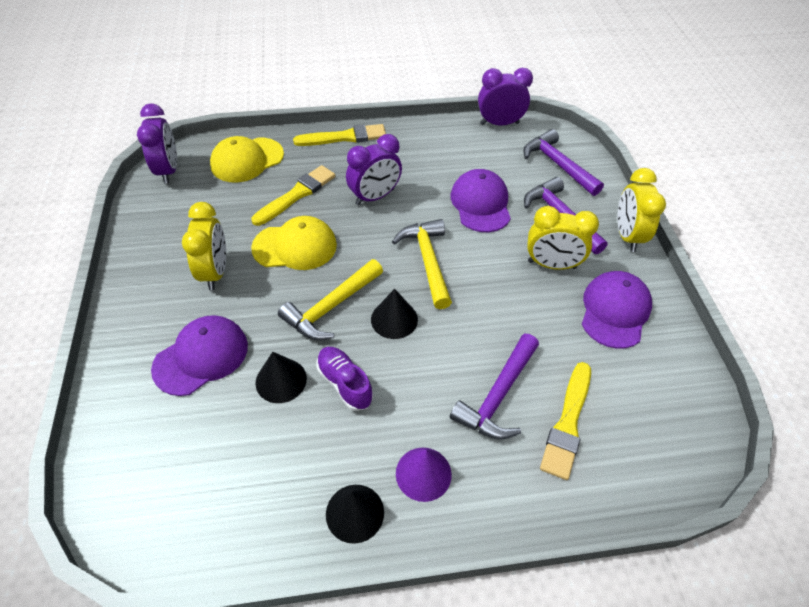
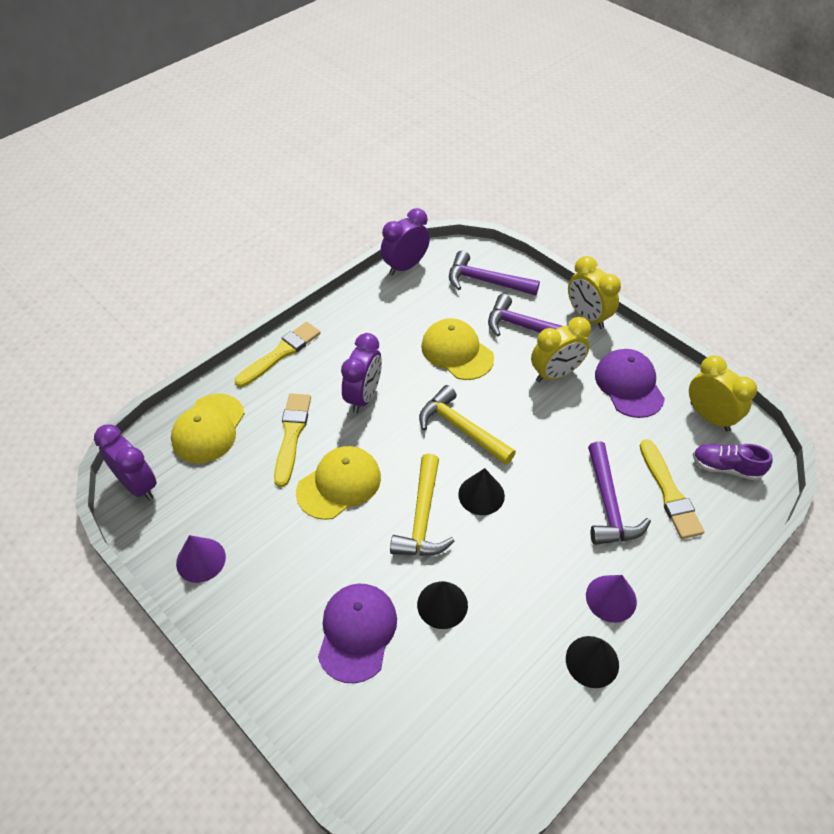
camera: 35 degrees left, 0 degrees up
yellow clock [182,202,226,290] -> yellow clock moved to [689,355,757,432]
purple shoe [316,347,373,411] -> purple shoe moved to [693,444,773,481]
purple cap [451,169,511,232] -> yellow cap [421,318,494,380]
none -> purple cone [176,535,226,583]

